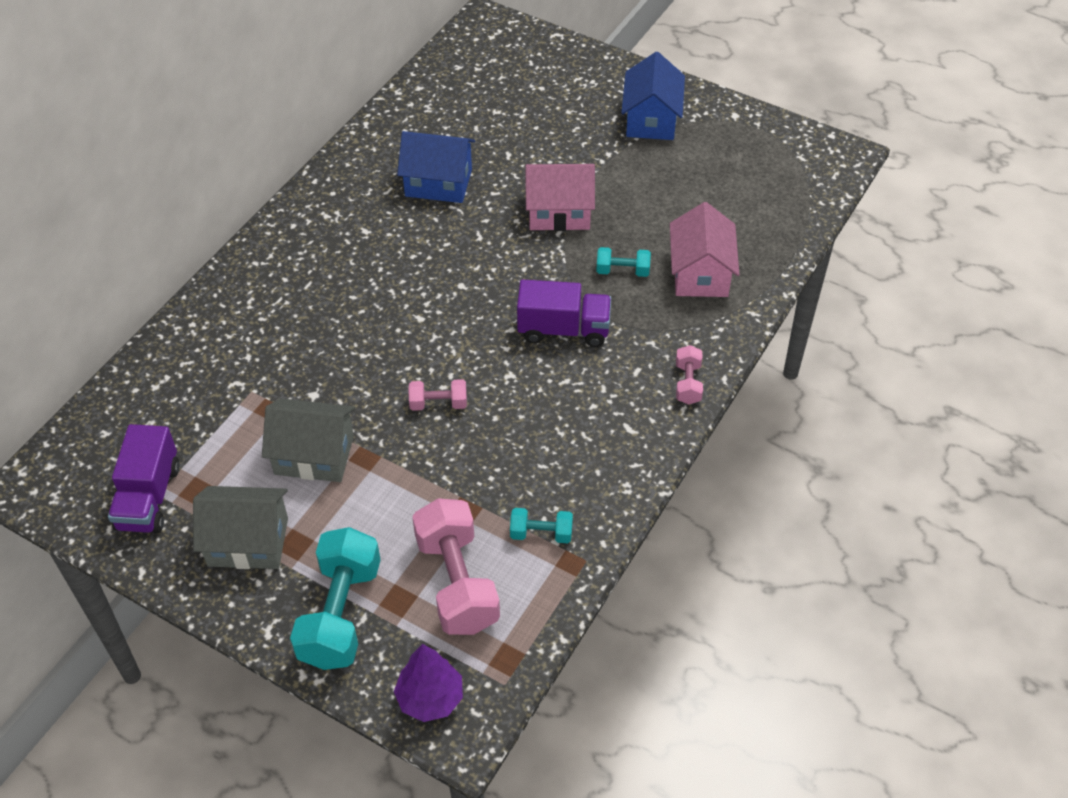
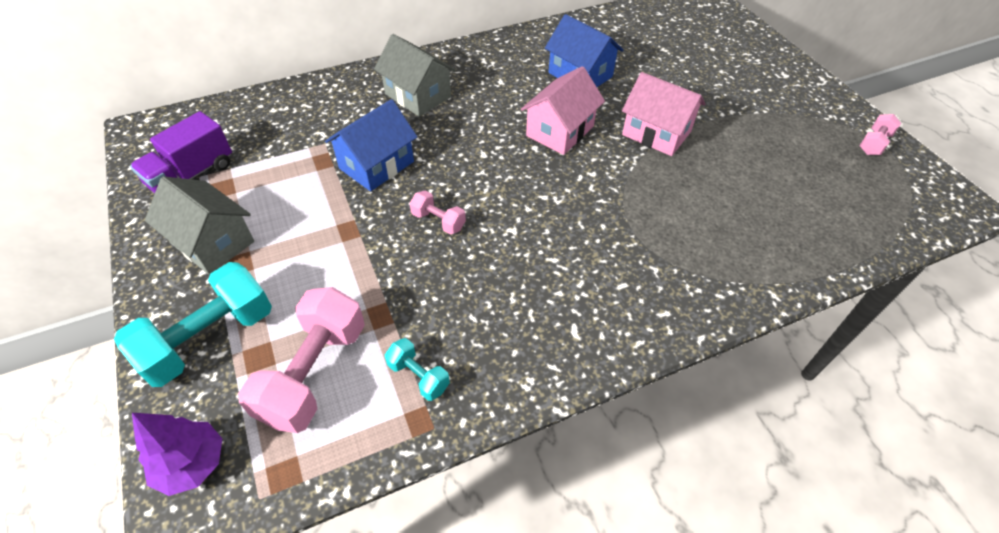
camera: 35 degrees right, 0 degrees up
grey house [262,398,355,482] -> grey house moved to [374,34,456,117]
purple truck [517,279,611,347] -> none
turquoise dumbbell [596,247,651,277] -> none
blue house [621,52,685,140] -> blue house moved to [325,99,417,191]
pink house [670,202,740,297] -> pink house moved to [521,66,605,155]
pink dumbbell [676,345,703,405] -> pink dumbbell moved to [859,114,901,155]

